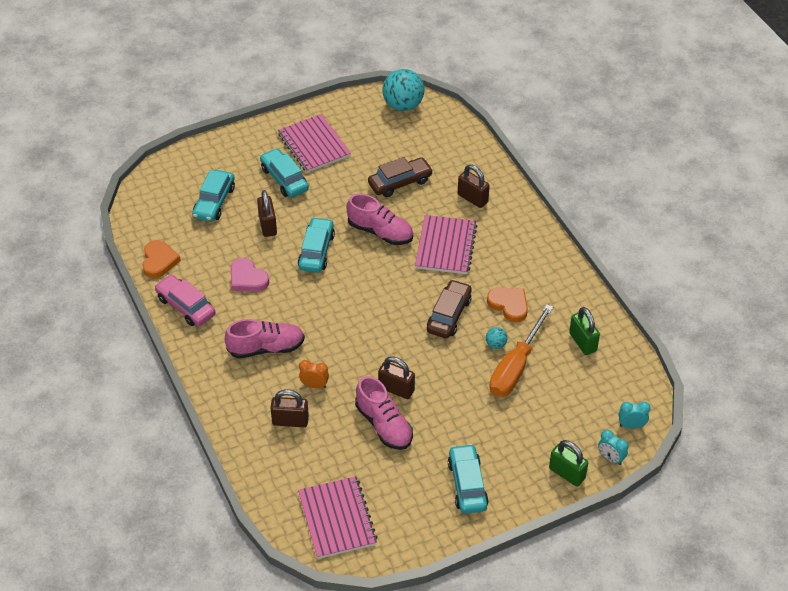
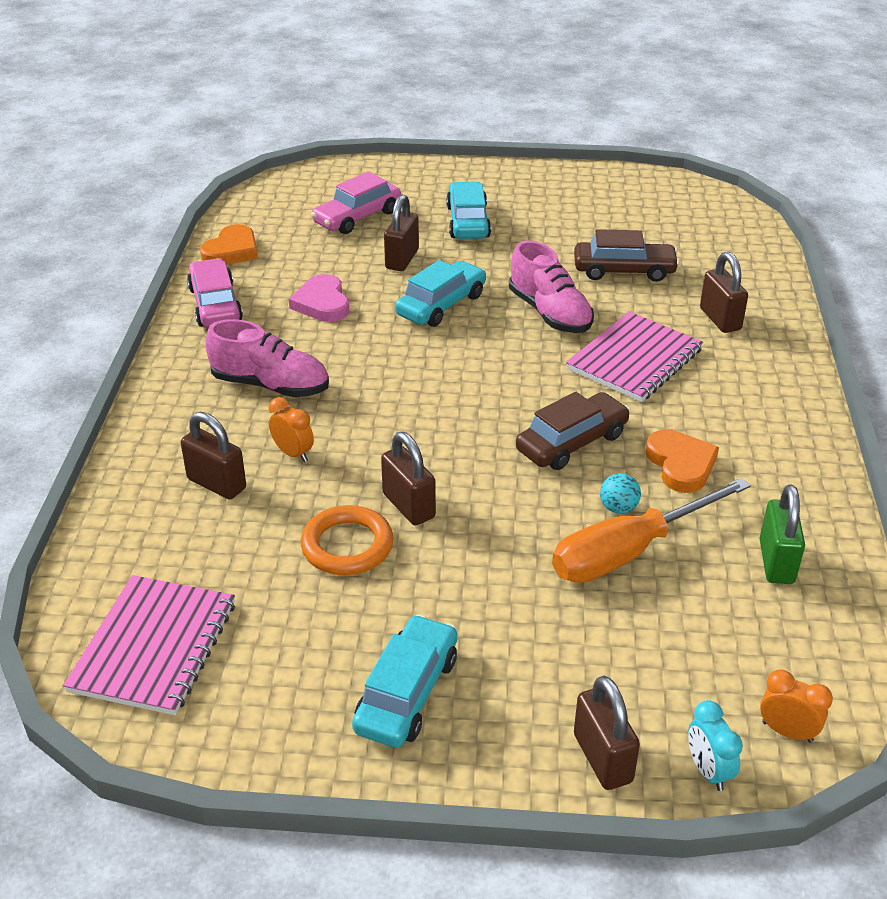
camera: 30 degrees right, 10 degrees down
turquoise car [192,170,235,222] -> pink car [311,171,401,234]
pink notebook [278,114,351,173] -> none
pink shoe [355,376,413,450] -> orange ring [301,505,394,575]
turquoise ball [383,69,424,111] -> none
green padlock [549,440,588,486] -> brown padlock [574,676,640,790]
turquoise clock [619,402,651,429] -> orange clock [760,669,833,743]

